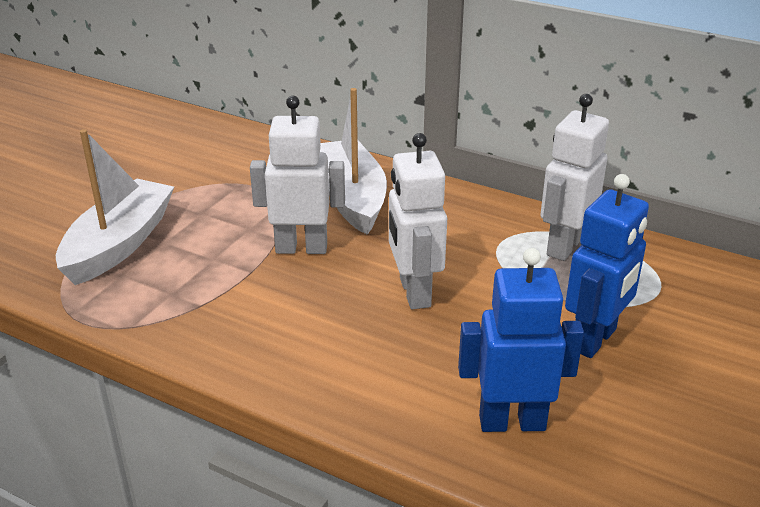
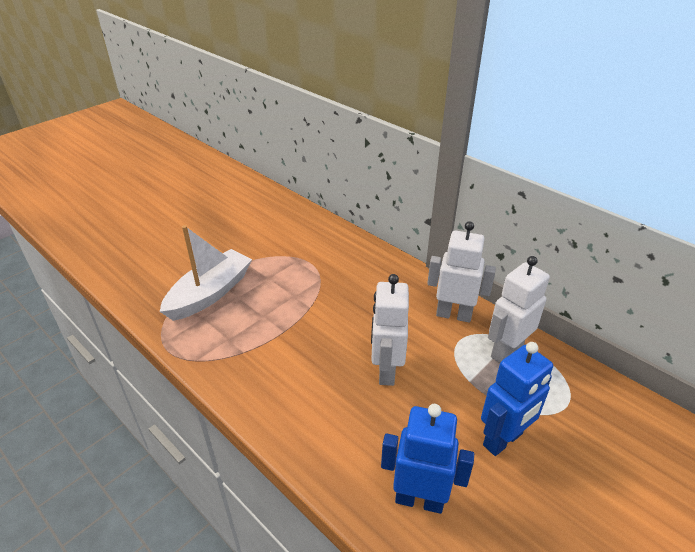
camera: 15 degrees right, 5 degrees up
white robot [250,96,345,254] -> white robot moved to [427,221,496,323]
white boat [320,88,387,235] -> none

